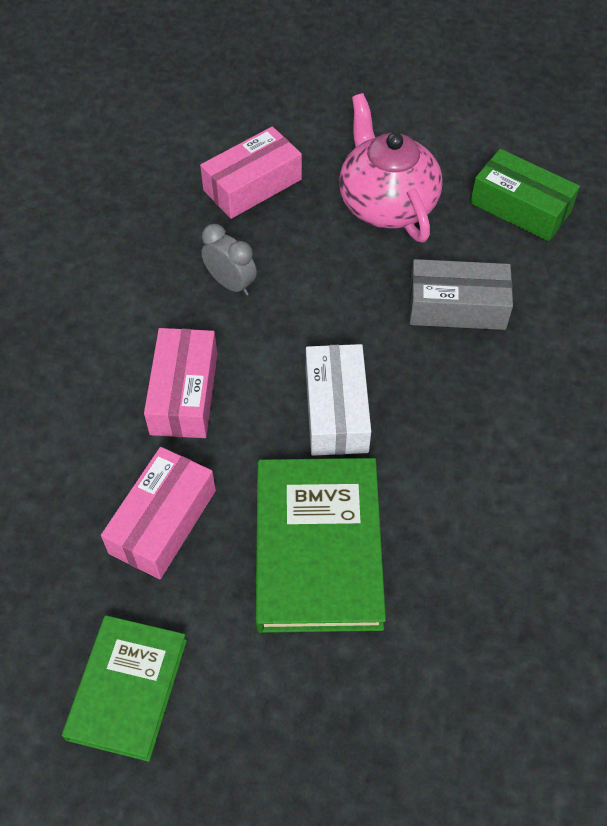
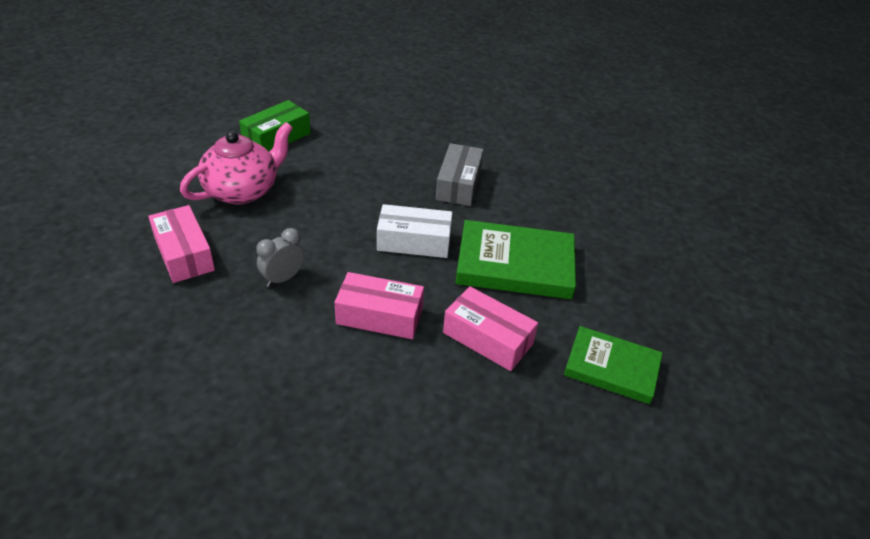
camera: 85 degrees left, 15 degrees down
pink teapot [339,93,443,243] -> pink teapot turned 150 degrees clockwise [180,122,293,205]
grey box [409,259,513,330] -> grey box moved to [436,143,484,206]

